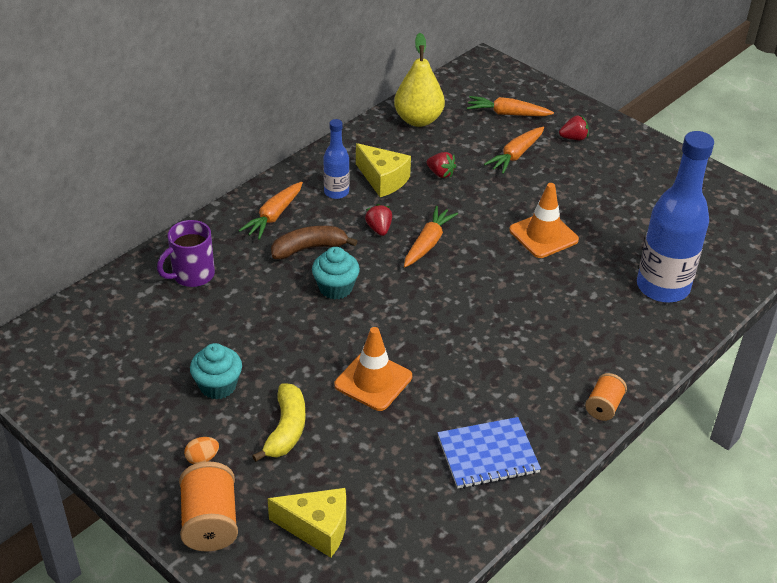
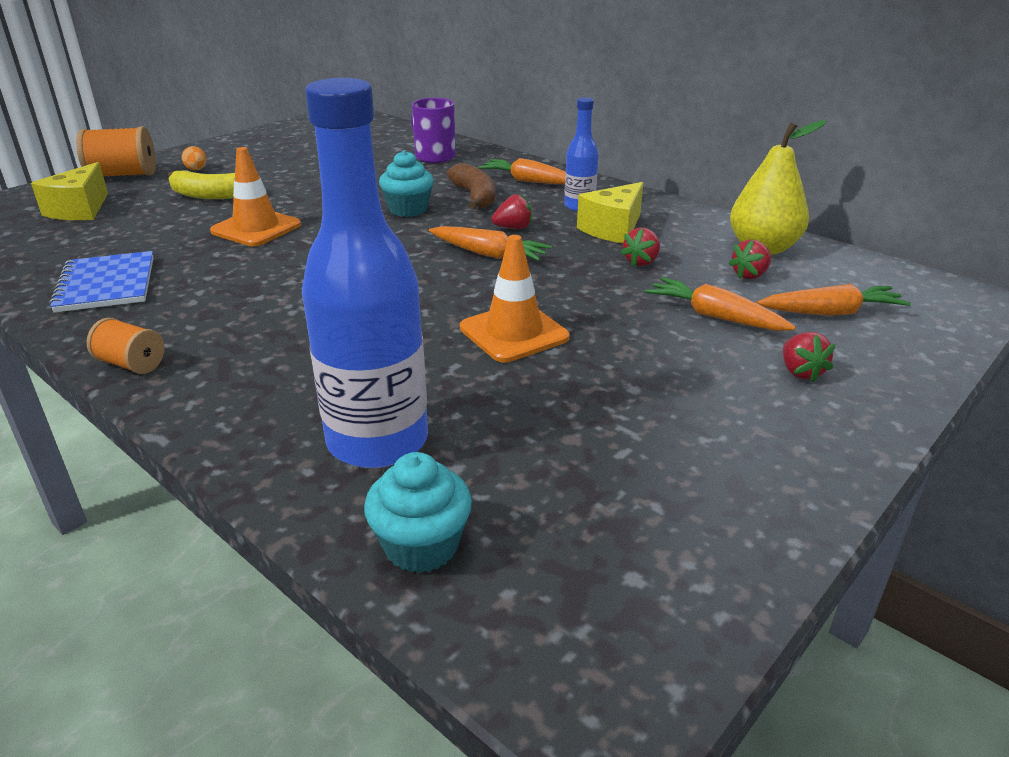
camera: 90 degrees right, 10 degrees down
turquoise cupcake [190,343,242,399] -> turquoise cupcake moved to [364,452,472,573]
orange carrot [467,96,554,116] -> orange carrot turned 75 degrees clockwise [757,284,911,316]
none -> red strawberry [728,239,771,279]

